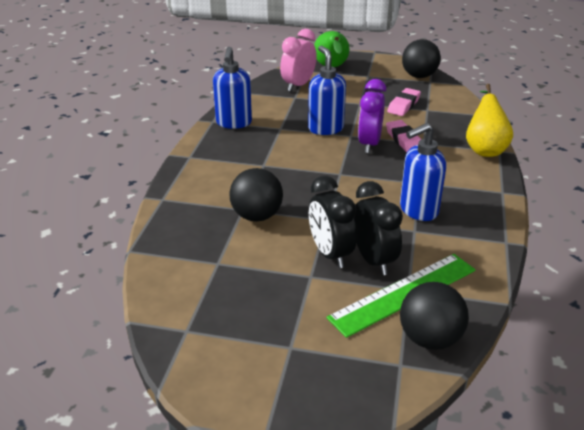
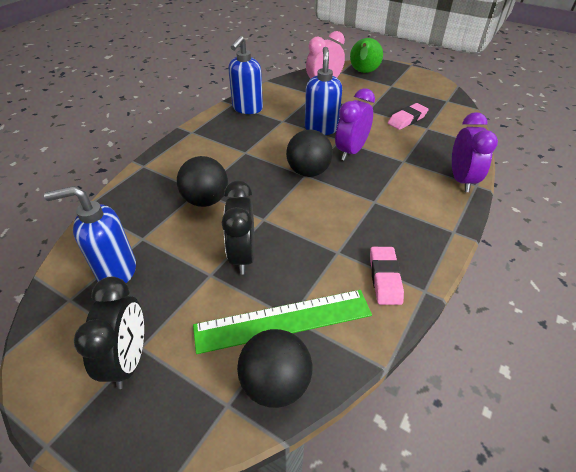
camera: 20 degrees right, 10 degrees up
black clock [354,181,403,275] -> black clock moved to [74,277,144,389]
pink eraser [386,120,421,152] -> pink eraser moved to [370,247,404,305]
blue soap dispenser [400,123,446,221] -> blue soap dispenser moved to [44,186,136,283]
black ball [402,39,441,78] -> black ball moved to [286,129,333,177]
yellow pear [466,84,513,157] -> purple clock [452,112,498,192]

